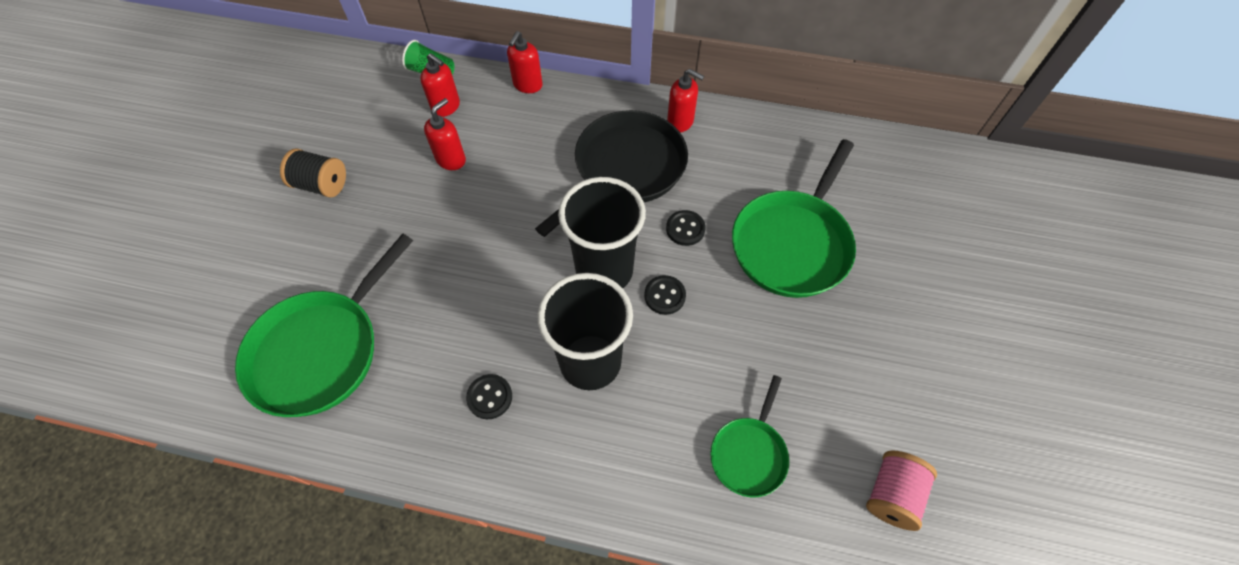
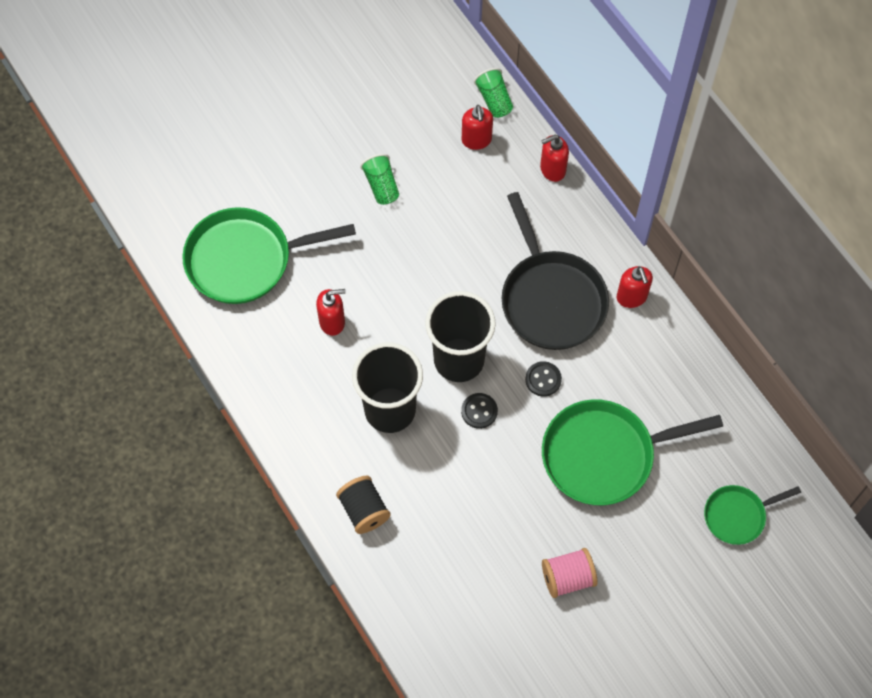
camera: 45 degrees right, 5 degrees up
black spool [280,148,346,198] -> black spool moved to [336,476,391,534]
red soap dispenser [424,98,466,170] -> red soap dispenser moved to [316,289,346,336]
black button [466,374,512,419] -> none
black pan [535,110,688,237] -> black pan turned 75 degrees clockwise [502,192,609,350]
green pan [710,375,789,497] -> green pan moved to [704,485,801,545]
pink spool [866,450,937,531] -> pink spool moved to [542,548,597,598]
none -> green cup [360,154,399,205]

